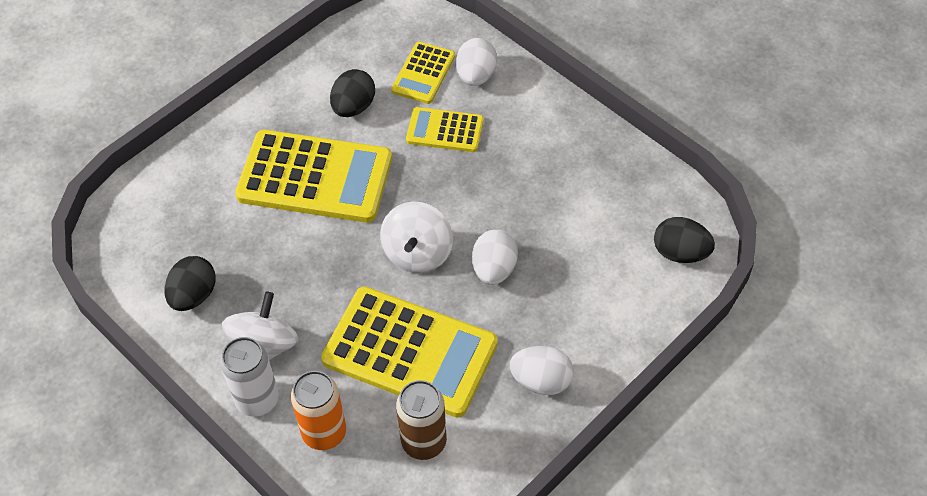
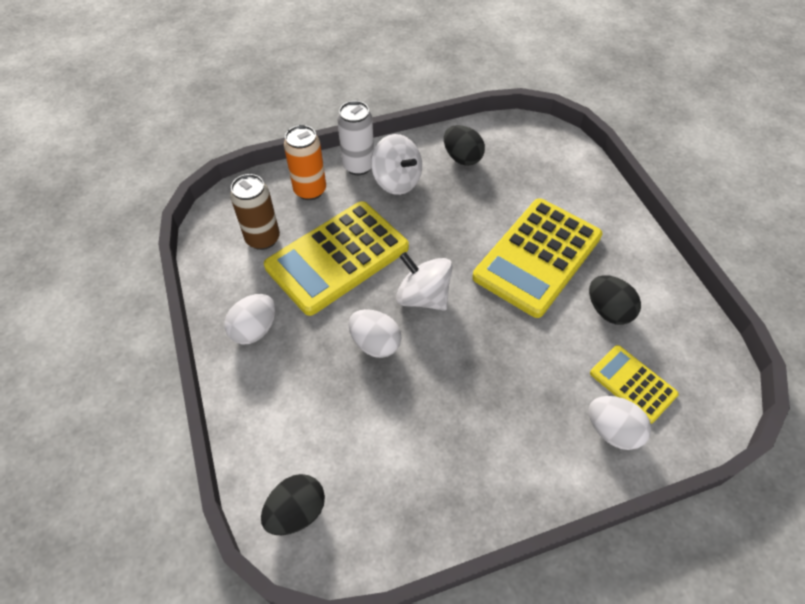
camera: 115 degrees right, 0 degrees up
yellow calculator [406,107,484,152] -> none

